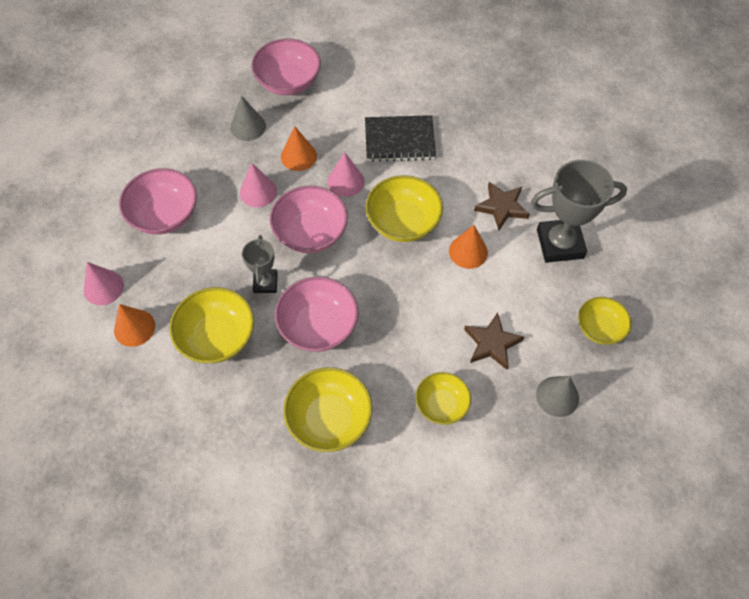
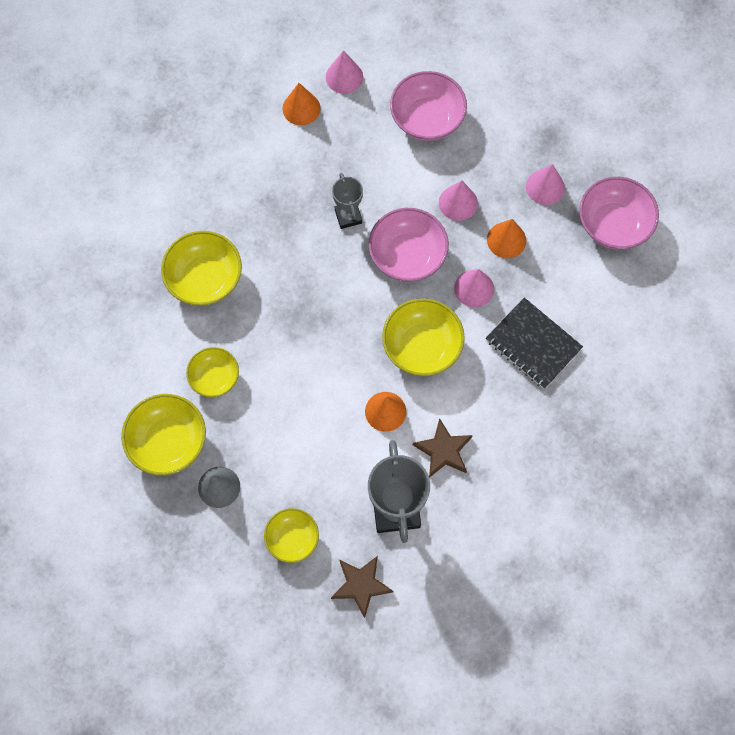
camera: 90 degrees right, 10 degrees up
yellow bowl [170,287,254,363] -> yellow bowl moved to [121,394,206,476]
grey cone [231,95,266,141] -> pink cone [526,164,565,205]
grey trophy [242,235,278,293] -> grey trophy turned 75 degrees clockwise [332,172,363,229]
pink bowl [275,276,358,352] -> none
black notebook [365,115,436,162] -> black notebook turned 45 degrees counterclockwise [486,298,583,389]
brown star [464,312,524,370] -> brown star moved to [331,556,394,618]

